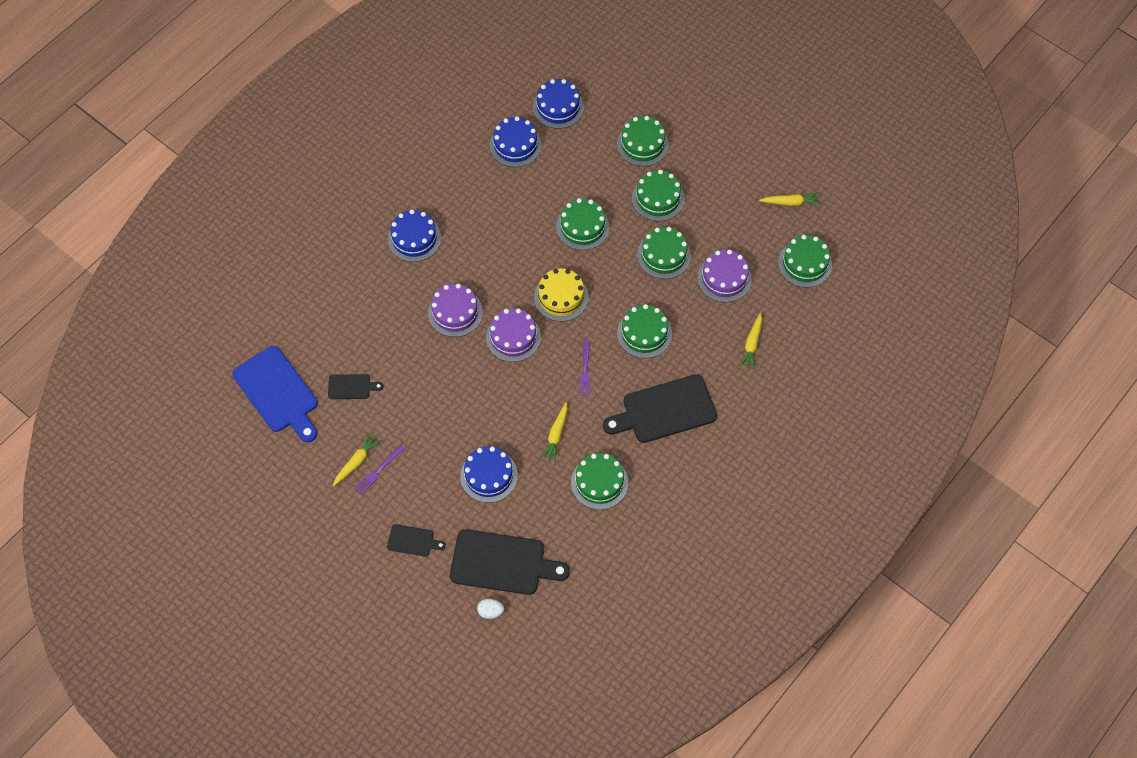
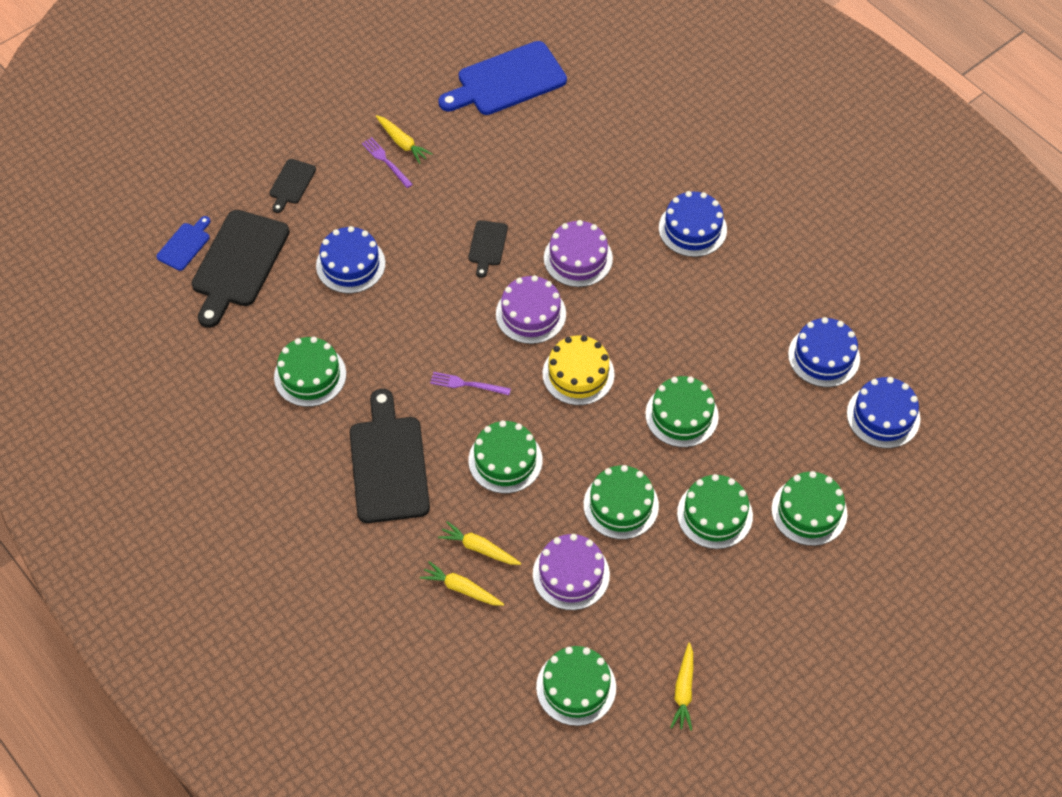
camera: 100 degrees right, 5 degrees down
black cutting board [328,374,383,399] -> black cutting board moved to [468,220,508,278]
white egg [477,599,504,619] -> blue cutting board [156,216,210,271]
yellow carrot [541,402,568,462] -> yellow carrot moved to [438,521,521,565]

